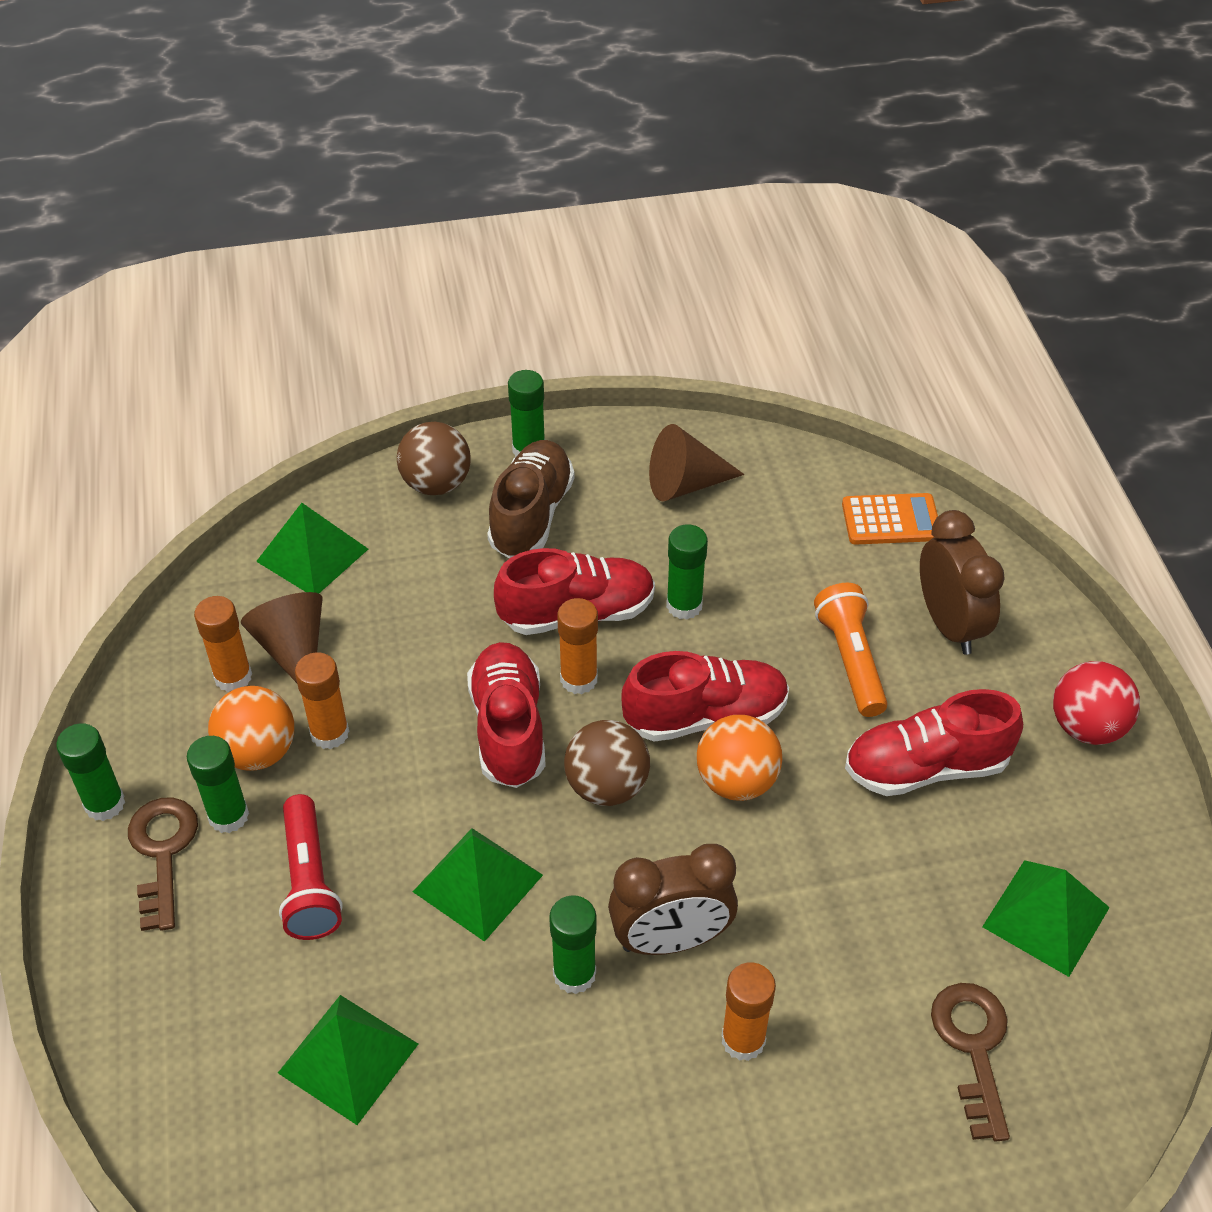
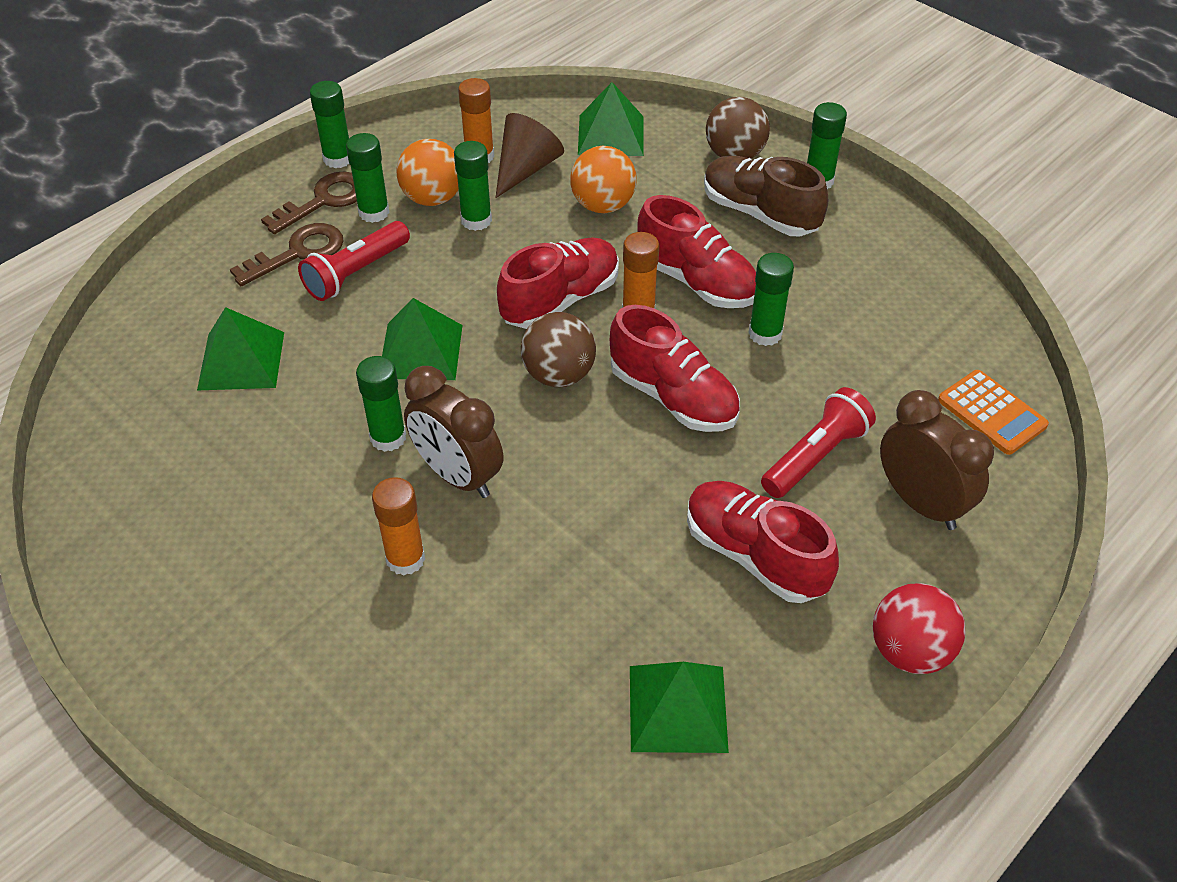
camera: 55 degrees right, 0 degrees up
orange glue stick [295,652,349,749] -> green glue stick [454,141,492,231]
brown shoe [487,440,575,559] -> brown shoe turned 120 degrees counterclockwise [704,156,828,236]
brown cone [649,424,744,501] -> none
orange ball [697,715,782,801] -> orange ball moved to [570,146,637,213]
orange flashlight [814,583,888,717] -> red flashlight [761,387,876,498]
brown clock [920,510,1005,655] -> brown clock turned 75 degrees counterclockwise [880,390,994,530]
brown key [931,983,1010,1142] -> brown key moved to [230,223,344,286]

